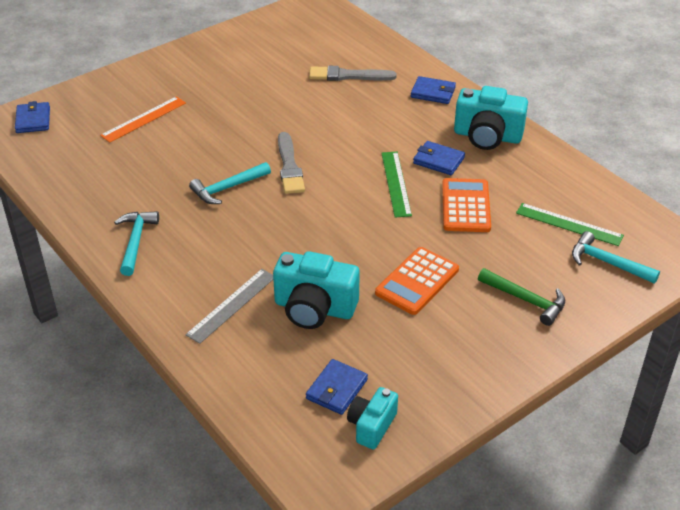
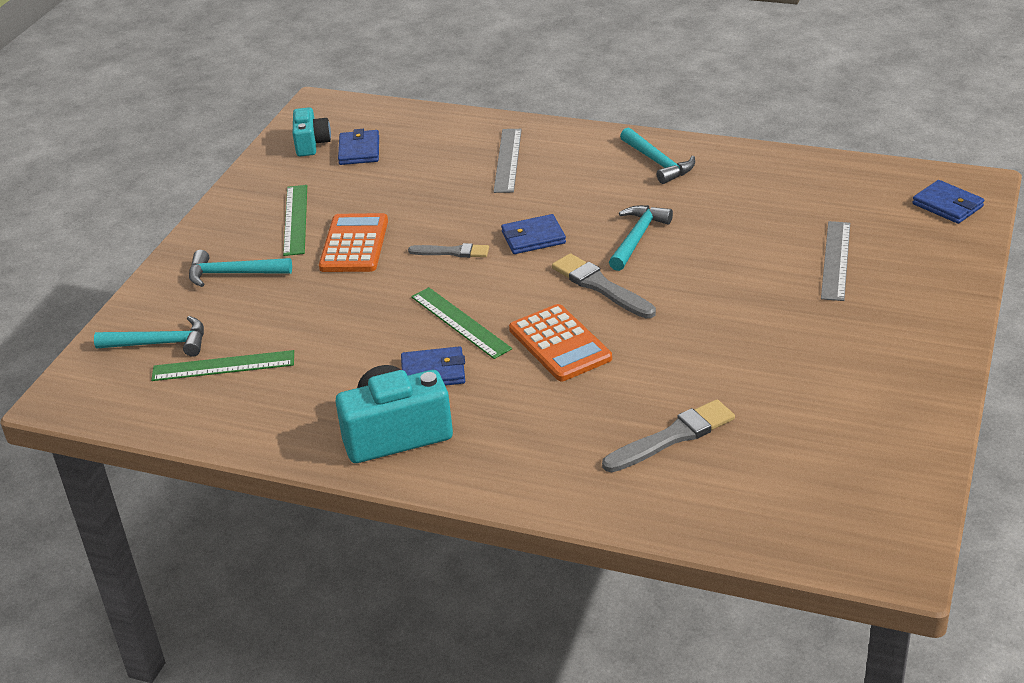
camera: 150 degrees right, 5 degrees down
orange ruler [100,96,186,143] -> grey ruler [821,221,850,301]
turquoise camera [273,251,360,329] -> none
blue wallet [411,76,456,104] -> blue wallet moved to [501,214,566,254]
orange calculator [442,178,491,232] -> orange calculator moved to [509,304,612,381]
green hammer [478,268,565,326] -> turquoise hammer [189,250,292,287]
none -> green ruler [283,185,307,256]
none -> grey brush [408,243,489,258]

